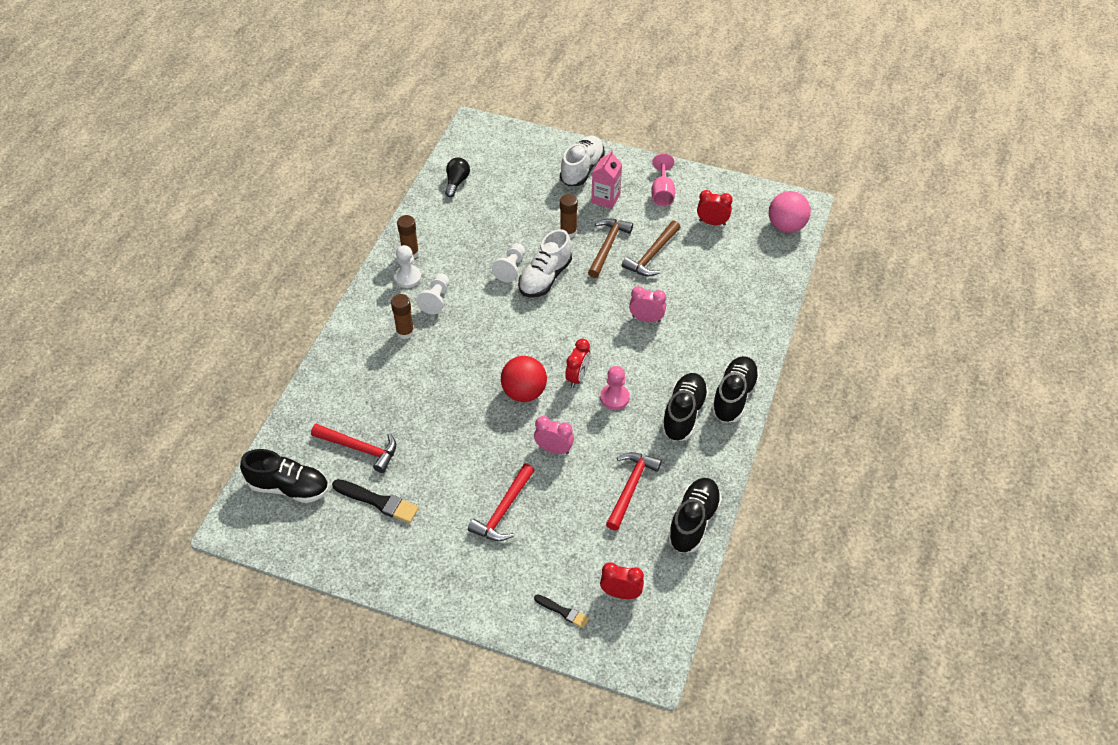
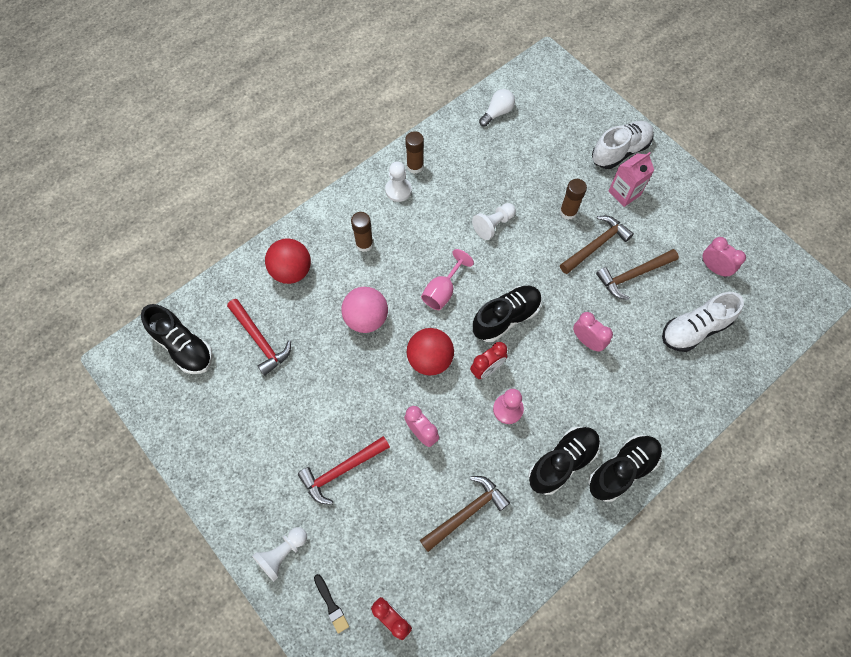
camera: 30 degrees right, 15 degrees up
black brush [332,479,419,523] -> none
white pawn [416,274,449,315] -> white pawn moved to [252,527,307,581]
black light bulb [445,157,470,197] -> white light bulb [479,89,515,127]
white shoe [518,229,572,297] -> white shoe moved to [662,292,744,352]
red hammer [606,452,662,531] -> brown hammer [420,476,510,552]
pink goblet [651,154,675,206] -> pink goblet moved to [421,249,474,310]
black shoe [668,478,722,553] -> black shoe moved to [473,286,542,342]
red clock [697,190,733,226] -> pink clock [702,237,746,278]
pink ball [769,191,811,233] -> pink ball moved to [341,287,388,333]
none -> red ball [265,239,311,284]

